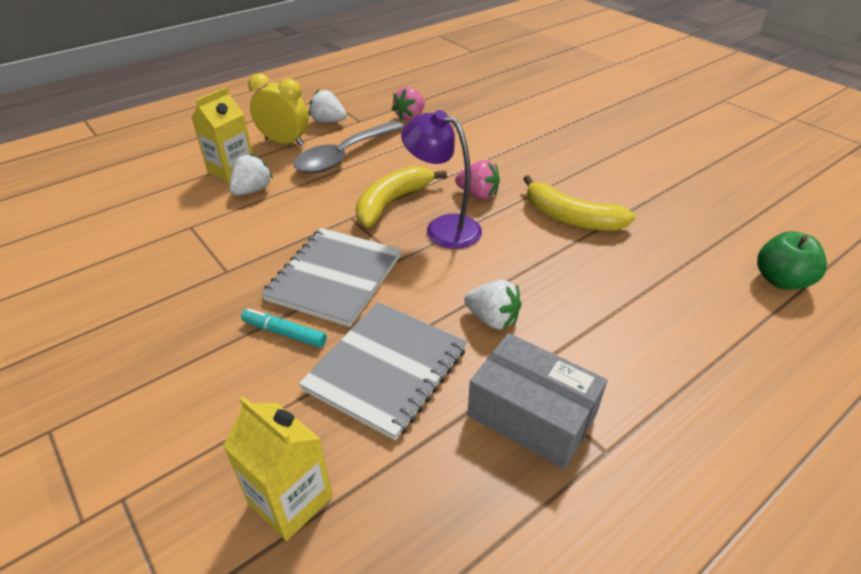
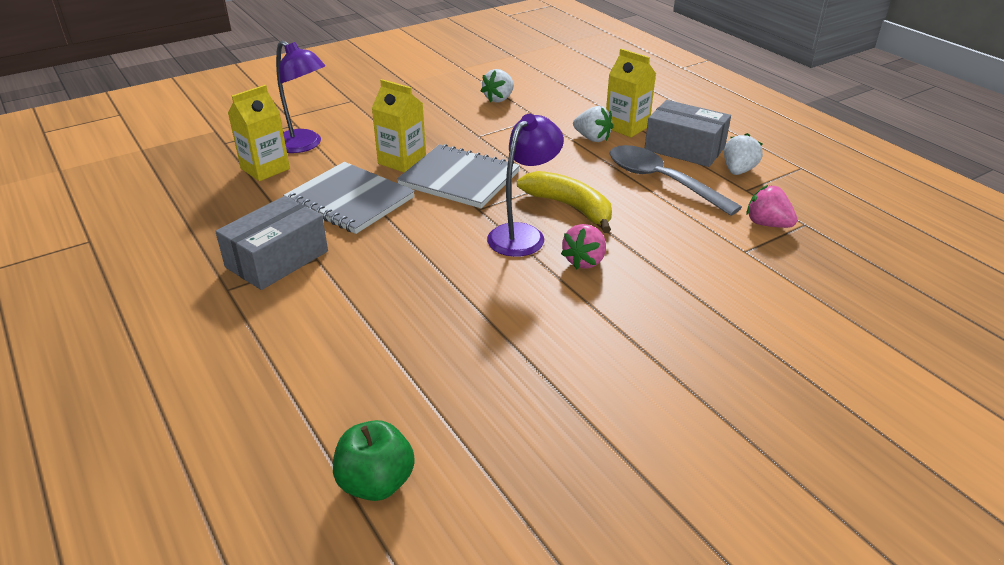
camera: 95 degrees right, 5 degrees down
turquoise marker [241,308,327,348] -> yellow carton [372,79,426,172]
yellow clock [248,73,309,147] -> grey box [644,100,731,167]
white strawberry [464,280,521,330] -> white strawberry moved to [481,69,514,103]
yellow banana [523,175,636,231] -> none
none -> purple lamp [276,40,325,153]

